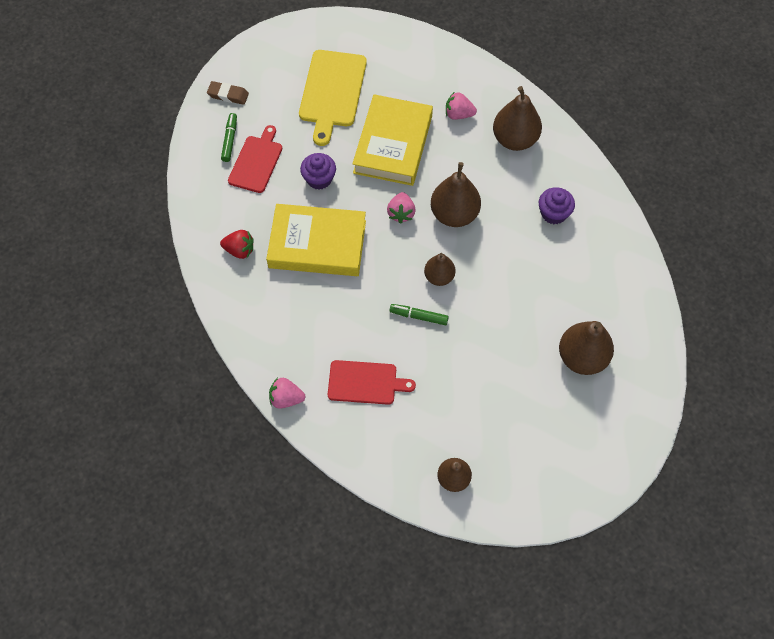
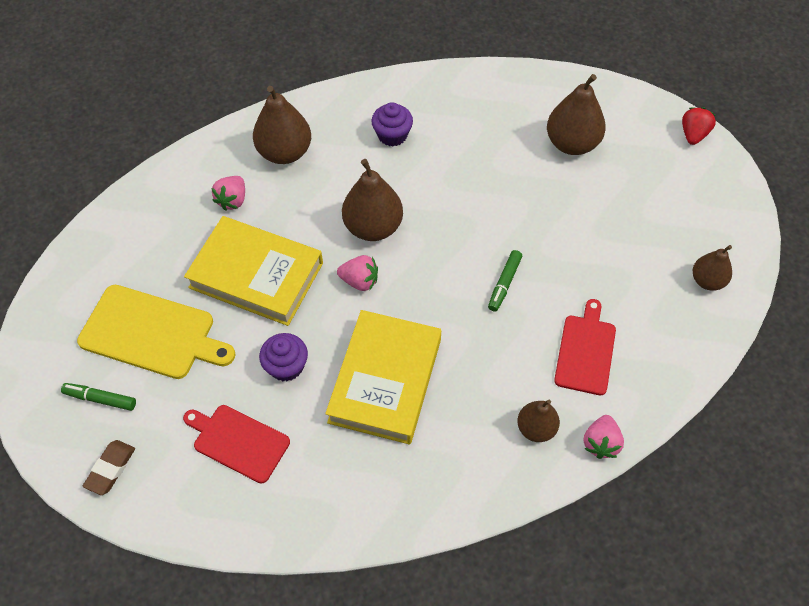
camera: 80 degrees left, 5 degrees down
red strawberry [220,230,254,259] -> red strawberry moved to [682,107,716,145]
green marker [221,113,237,162] -> green marker moved to [61,383,136,411]
brown pear [424,253,455,286] -> brown pear moved to [517,400,560,442]

